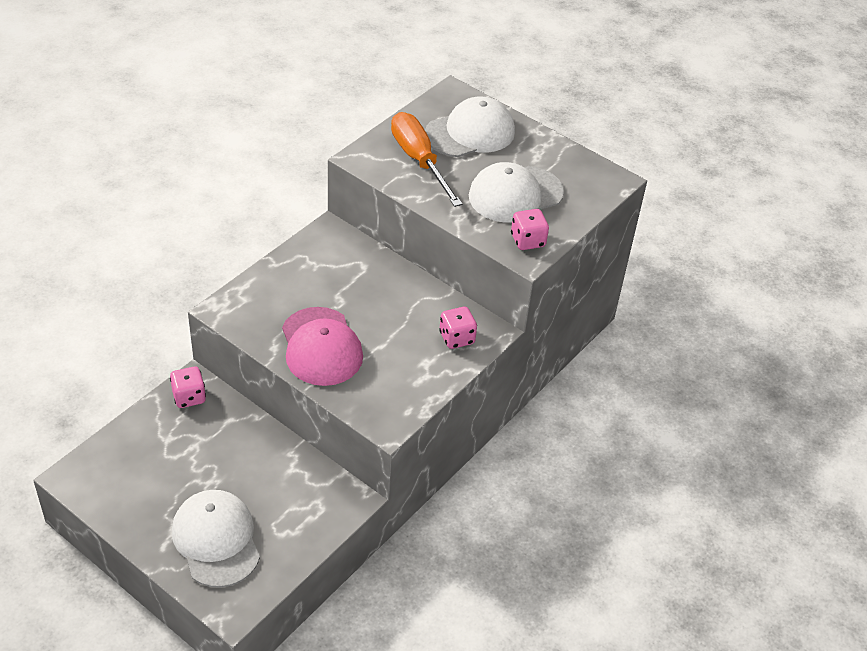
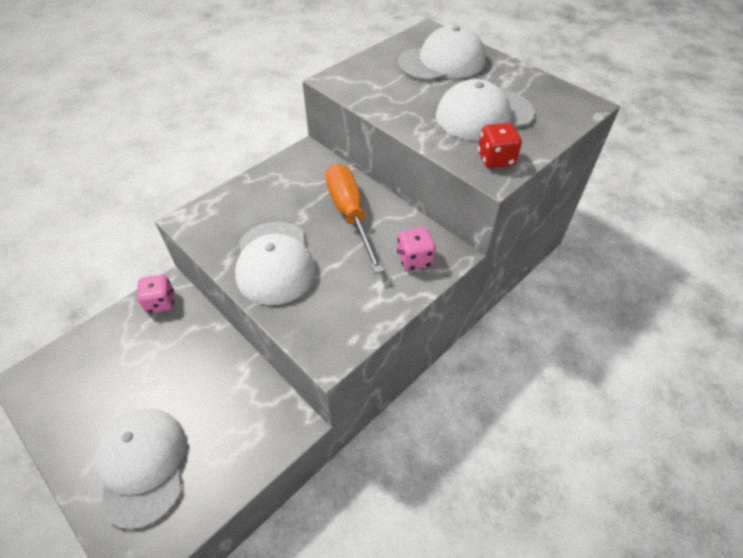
camera: 10 degrees right, 5 degrees up
pink cap [282,307,363,386] -> white cap [235,222,316,305]
orange screwdriver [391,112,463,207] -> orange screwdriver moved to [325,164,384,274]
pink dice [511,209,549,250] -> red dice [478,123,522,168]

